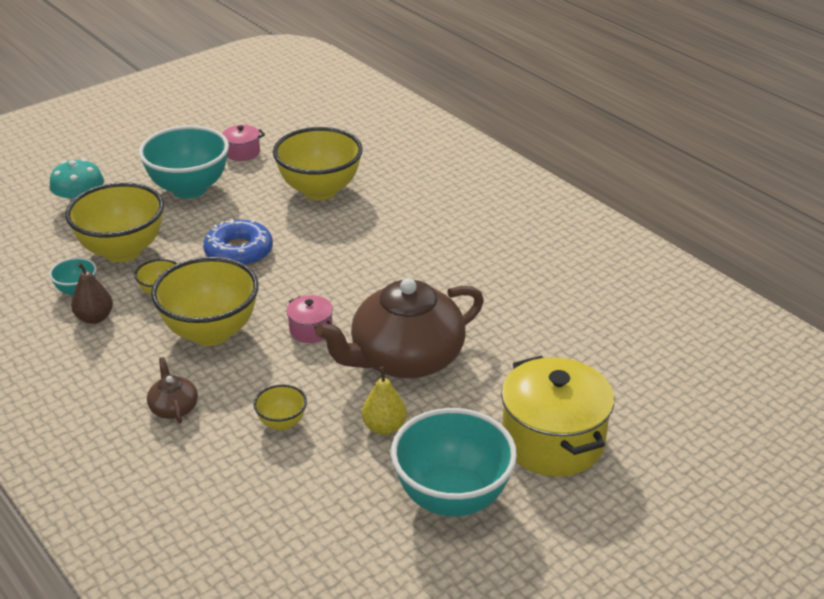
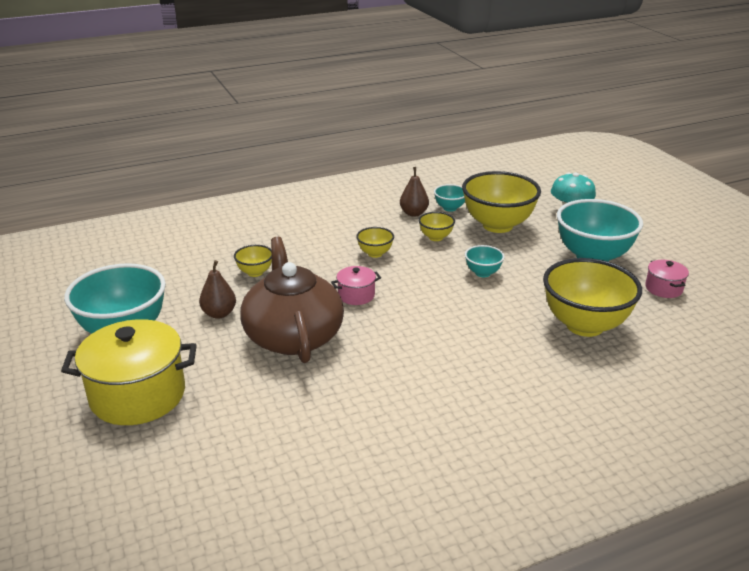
camera: 105 degrees right, 5 degrees down
brown teapot [147,357,198,424] -> none
yellow bowl [151,257,259,346] -> yellow bowl [356,227,394,258], size x0.46
blue donut [203,219,273,266] -> turquoise bowl [465,245,505,277]
yellow pear [362,367,407,435] -> brown pear [199,260,236,319]

